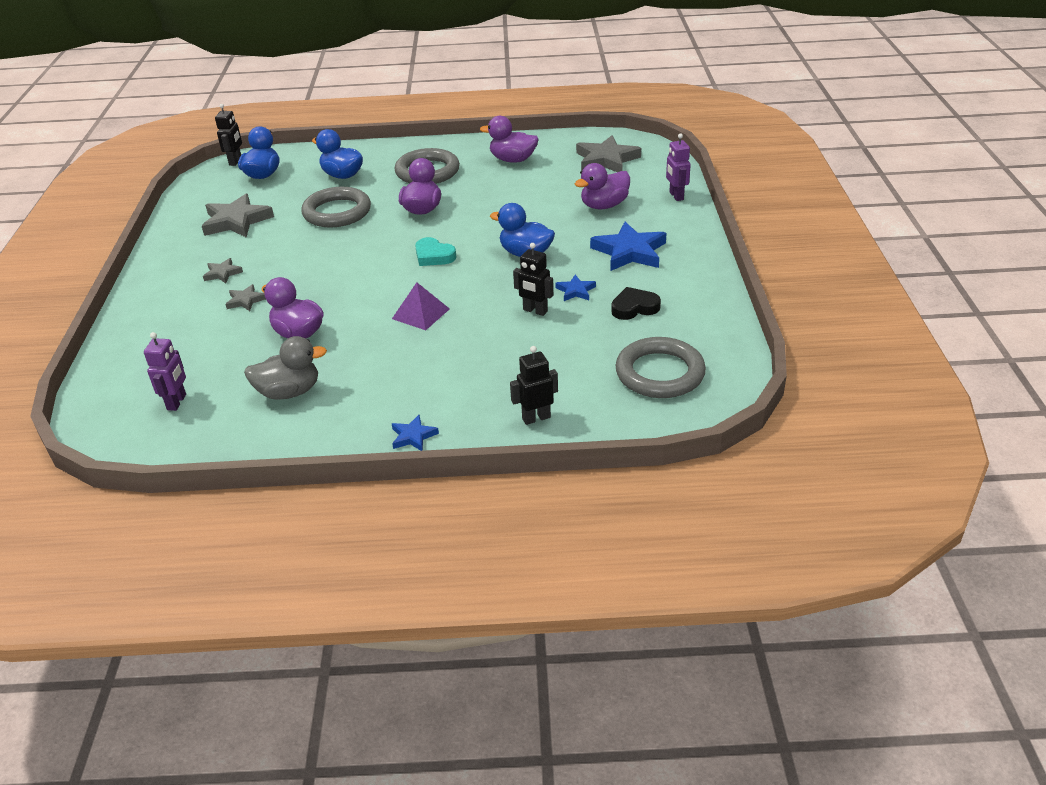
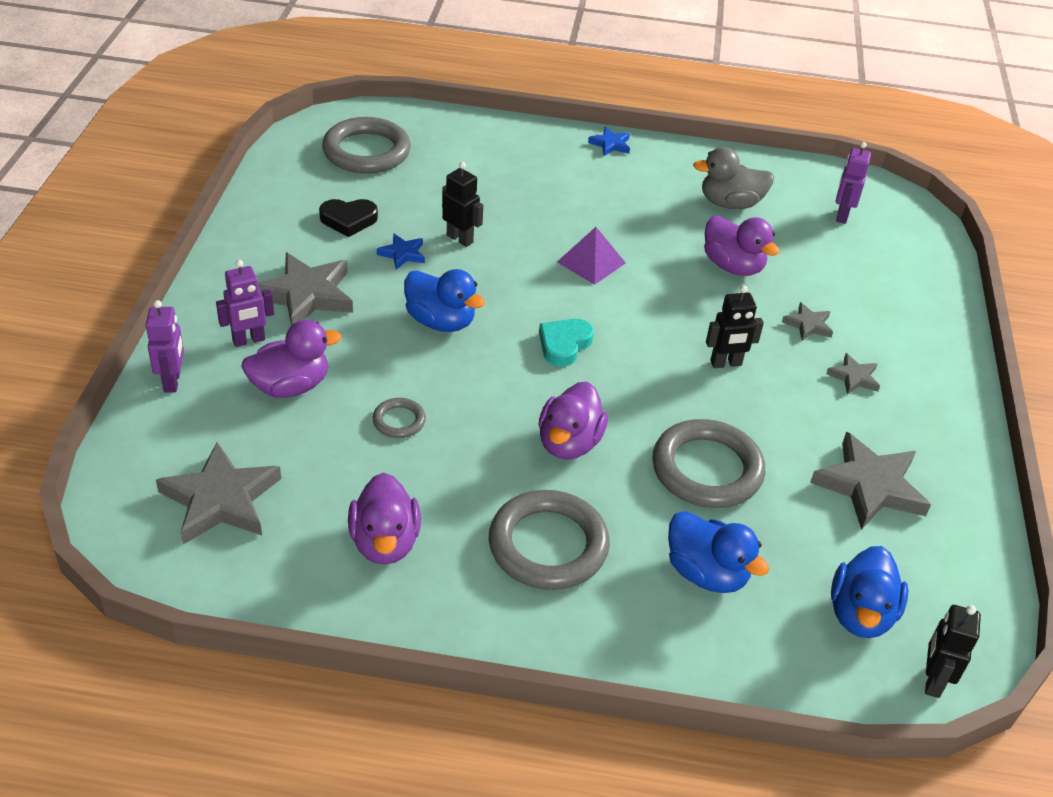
camera: 175 degrees left, 5 degrees up
turquoise heart [415,237,456,266] -> turquoise heart turned 105 degrees counterclockwise [539,319,594,366]
purple duck [480,116,539,163] -> purple duck turned 60 degrees clockwise [348,473,421,565]
black robot [510,346,558,425] -> black robot moved to [706,286,764,368]
blue star [590,222,666,271] -> grey star [258,252,353,326]
none -> purple robot [216,260,274,347]
none -> grey ring [373,398,426,438]

